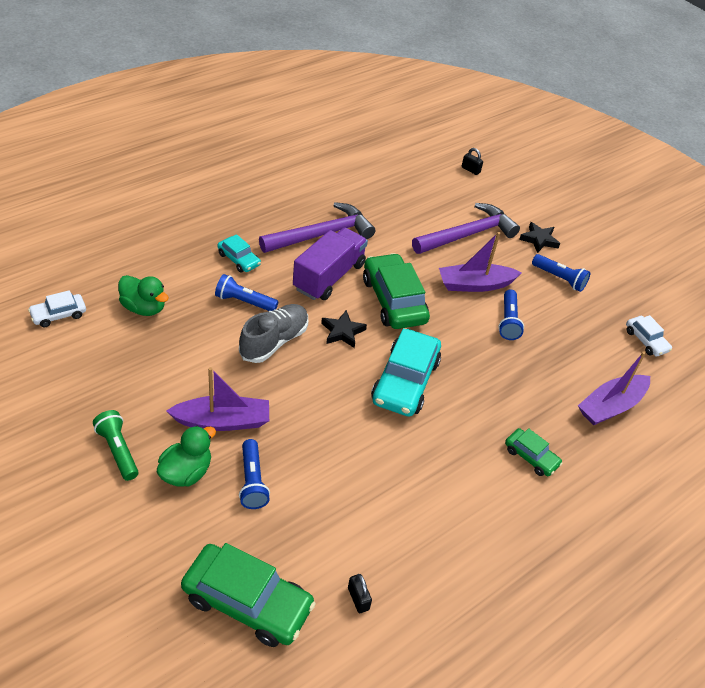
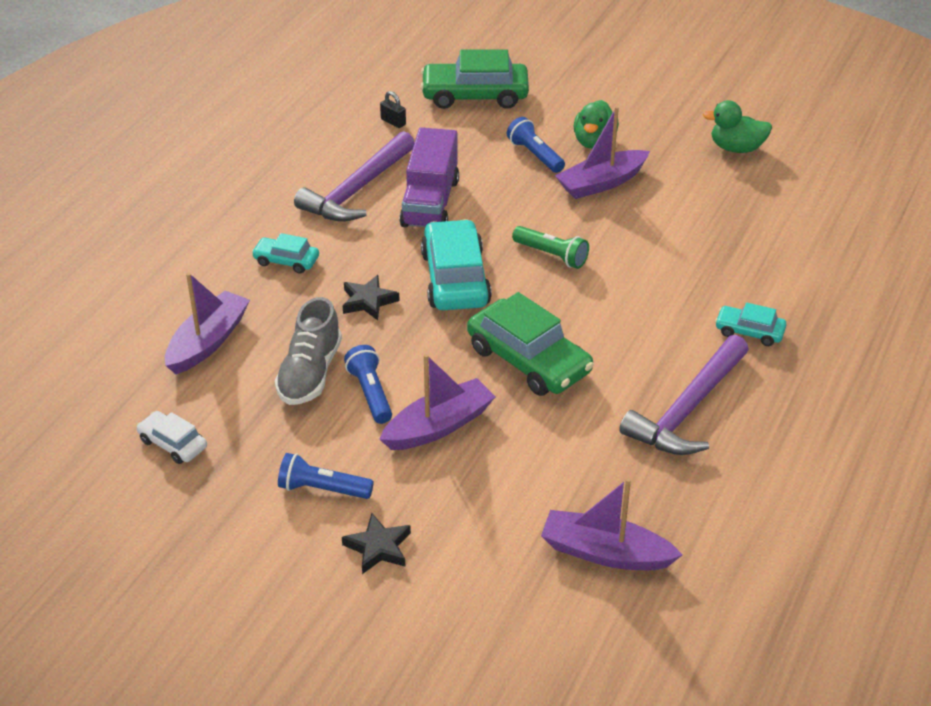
camera: 160 degrees right, 5 degrees down
white car [28,290,86,327] -> none
green flashlight [93,410,138,481] -> green flashlight moved to [512,226,589,269]
green duck [118,275,169,316] -> green duck moved to [703,100,772,153]
blue flashlight [215,274,279,311] -> none
grey shoe [239,304,308,363] -> grey shoe moved to [275,297,342,405]
purple truck [293,228,368,300] -> purple truck moved to [399,127,459,227]
black star [321,310,367,348] -> black star moved to [343,275,400,320]
purple hammer [412,203,520,254] -> purple hammer moved to [294,131,415,222]
black padlock [462,148,483,175] -> none
green car [505,428,563,476] -> turquoise car [252,233,319,274]
none -> purple boat [541,478,683,570]

